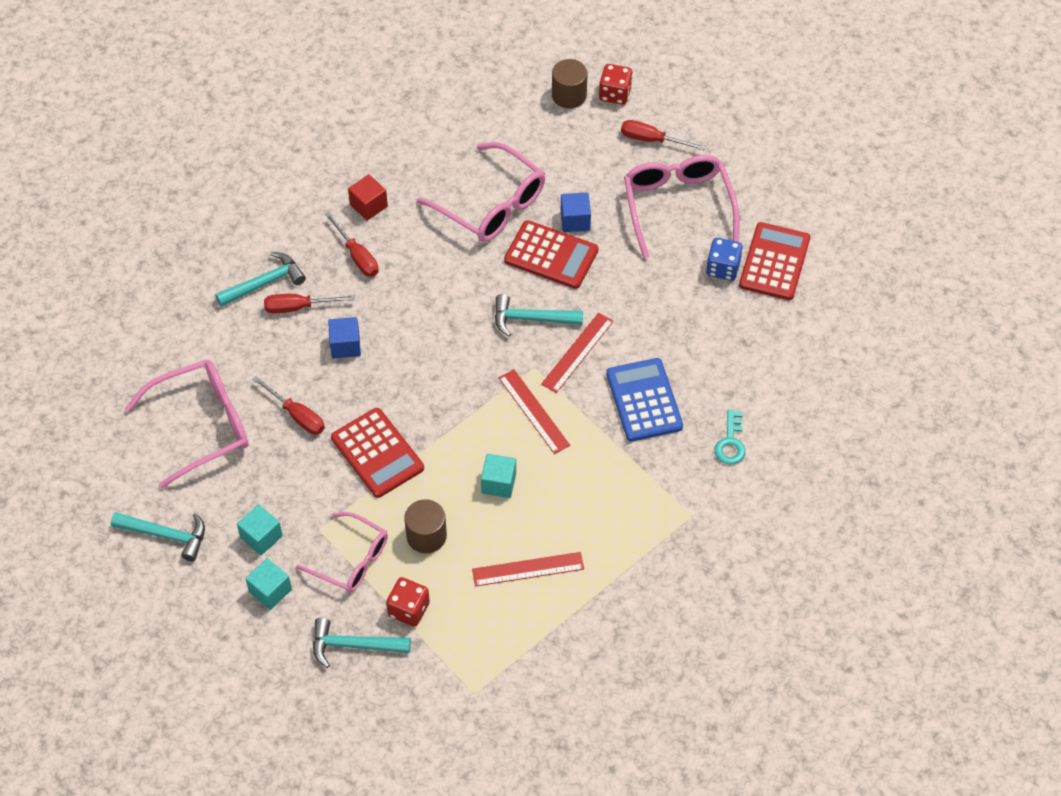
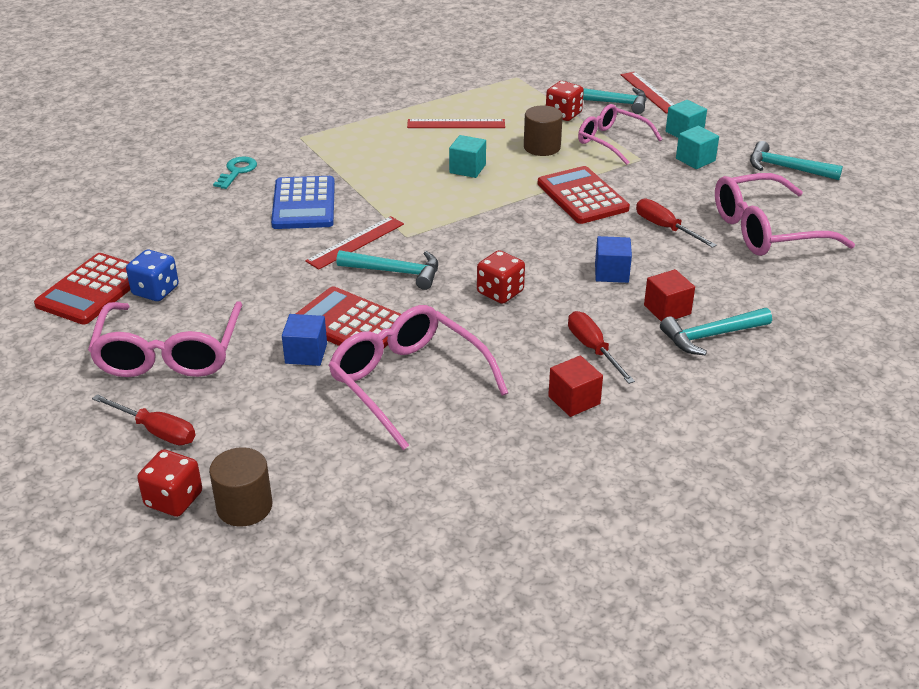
camera: 170 degrees left, 20 degrees down
red screwdriver [264,294,355,313] -> red cube [644,269,695,321]
red ruler [499,370,570,454] -> red ruler moved to [621,72,675,114]
none -> red dice [477,250,525,304]

